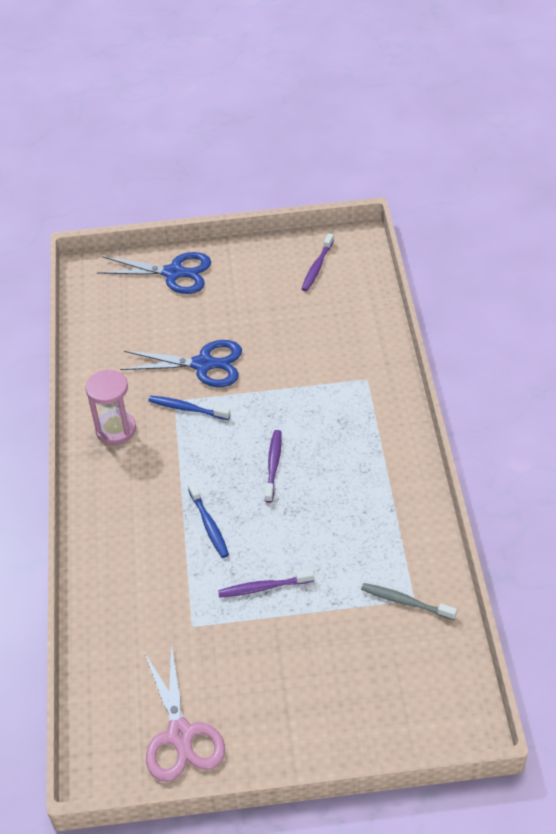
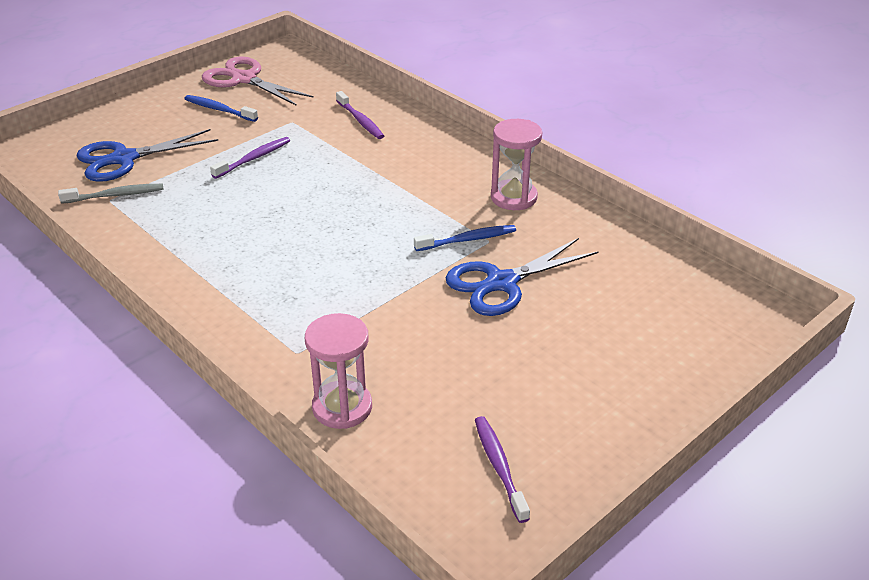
camera: 140 degrees right, 10 degrees down
blue scissors [97,252,211,294] -> blue scissors moved to [77,129,218,182]
blue toothbrush [188,482,229,558] -> blue toothbrush moved to [184,95,258,122]
purple toothbrush [265,430,282,503] -> purple toothbrush moved to [336,91,384,139]
none -> pink hourglass [305,313,372,429]

